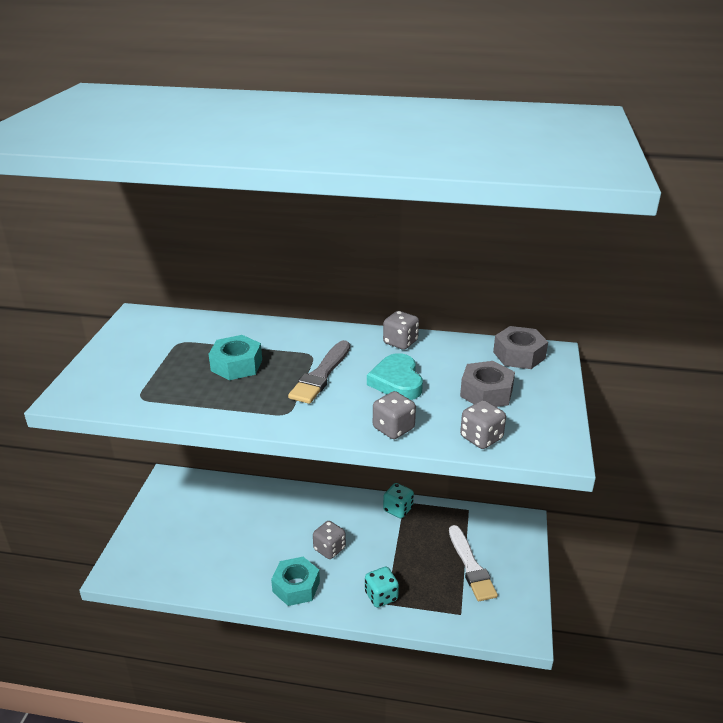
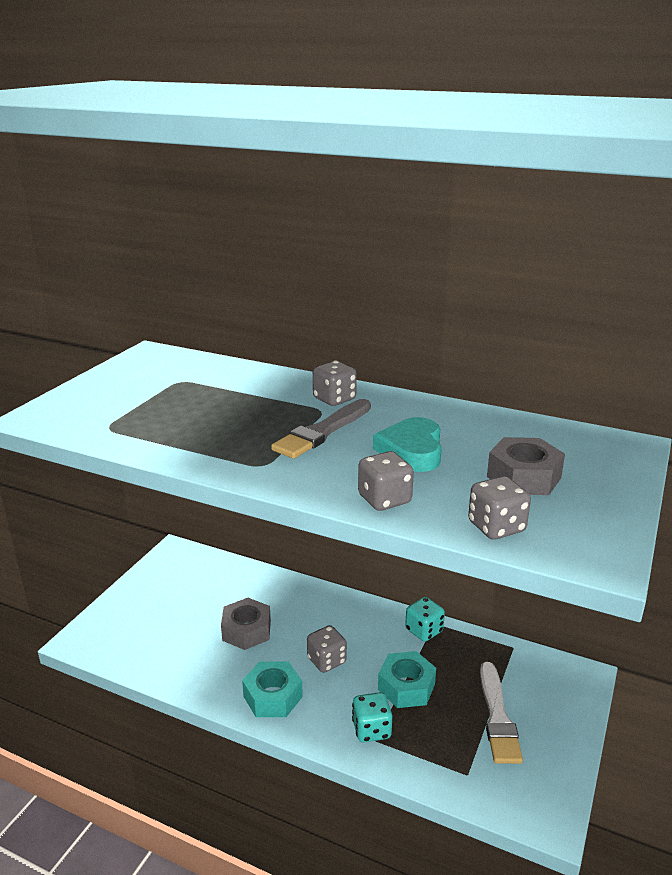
camera: 15 degrees right, 5 degrees down
turquoise nut [209,335,262,380] -> turquoise nut moved to [378,651,436,708]
grey dice [383,311,419,350] -> grey dice moved to [313,361,357,406]
grey nut [493,326,548,369] -> grey nut moved to [221,598,271,650]

